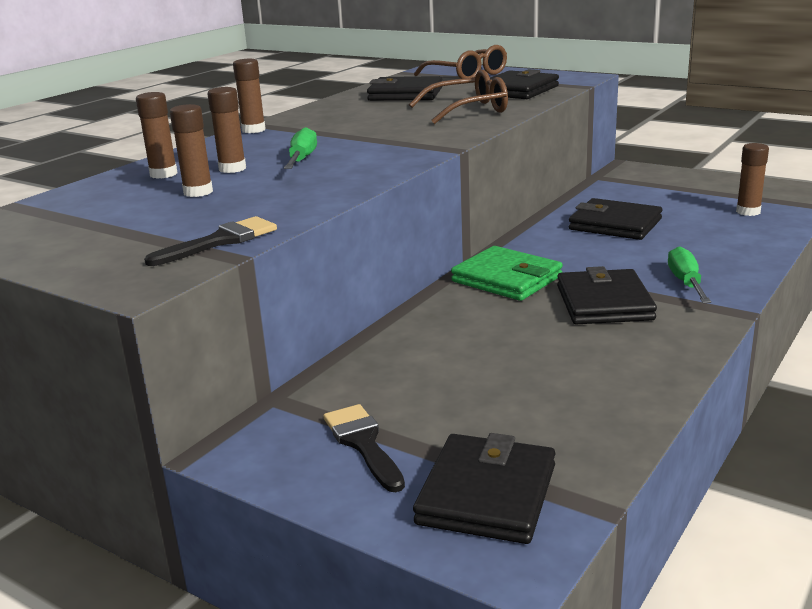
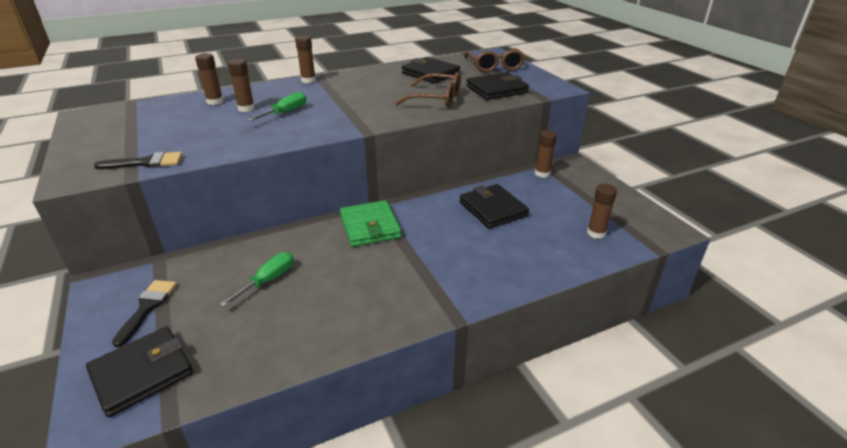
camera: 30 degrees right, 10 degrees up
brown glue stick [170,104,213,197] -> brown glue stick moved to [535,130,557,178]
black wallet [557,266,657,324] -> none
green screwdriver [668,246,711,303] -> green screwdriver moved to [219,252,294,307]

